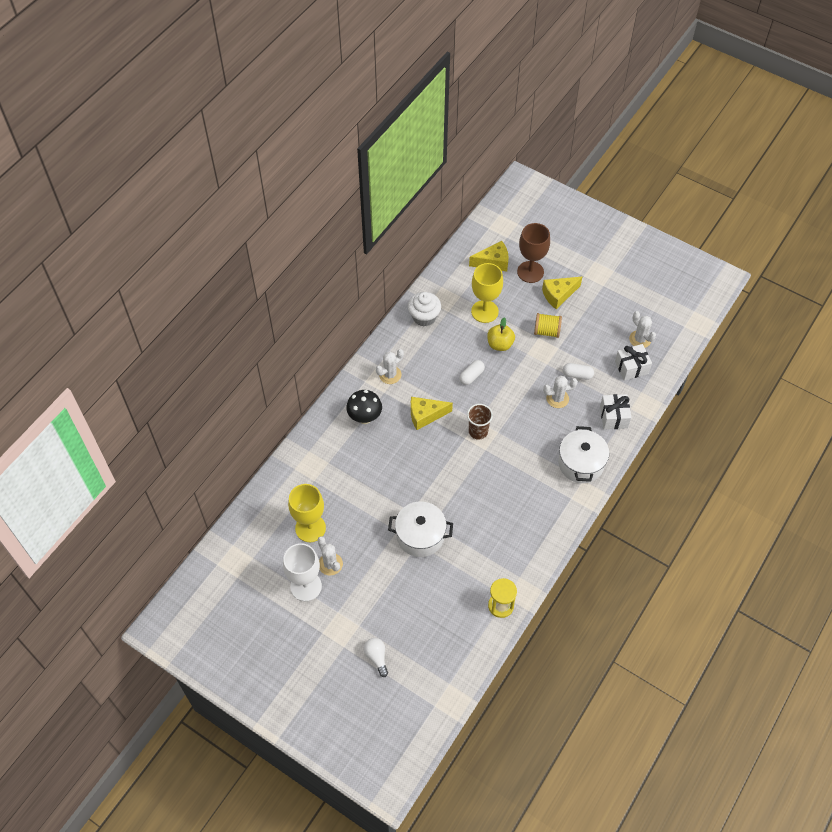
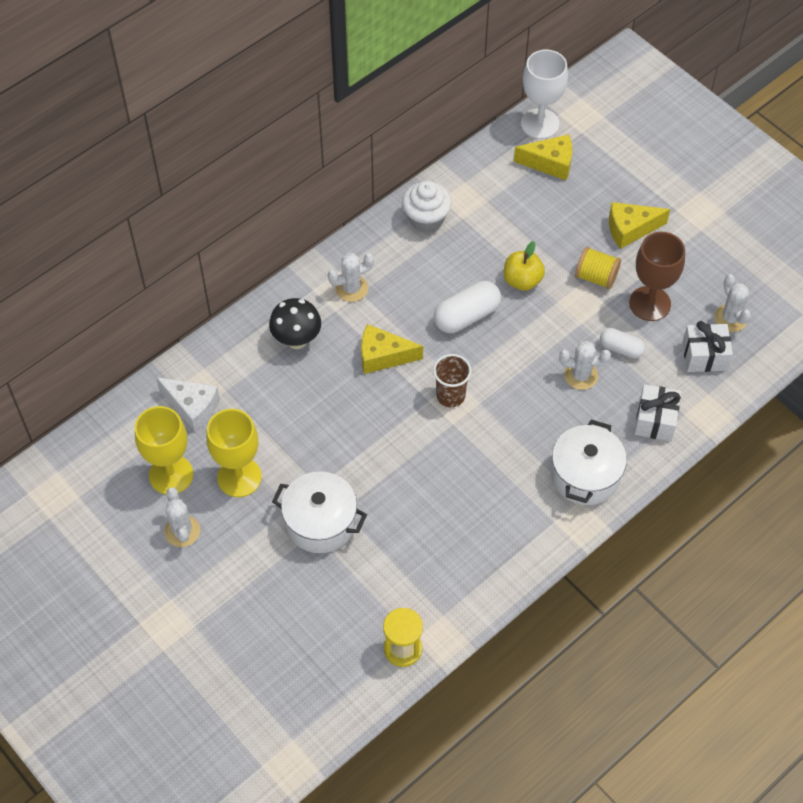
camera: 15 degrees right, 0 degrees up
white goblet [283,543,322,601] -> white goblet moved to [521,49,568,139]
white light bulb [364,638,388,677] -> none
white capsule [459,360,485,385] -> white capsule [434,281,501,333], size x1.60
yellow goblet [471,263,503,323] -> yellow goblet moved to [206,409,262,497]
brown goblet [517,223,550,283] -> brown goblet moved to [629,232,685,321]
none -> white cheese [156,377,220,432]

